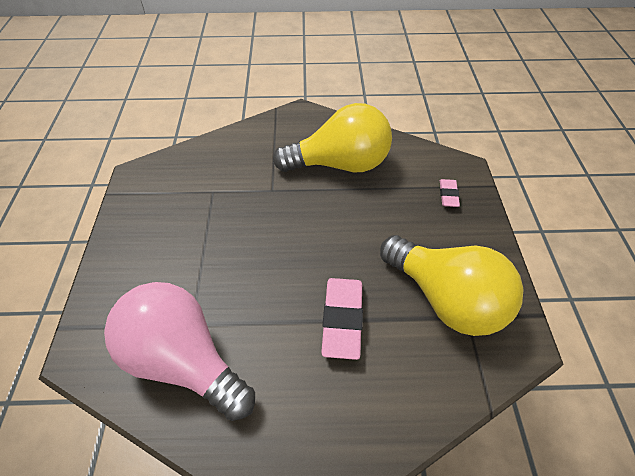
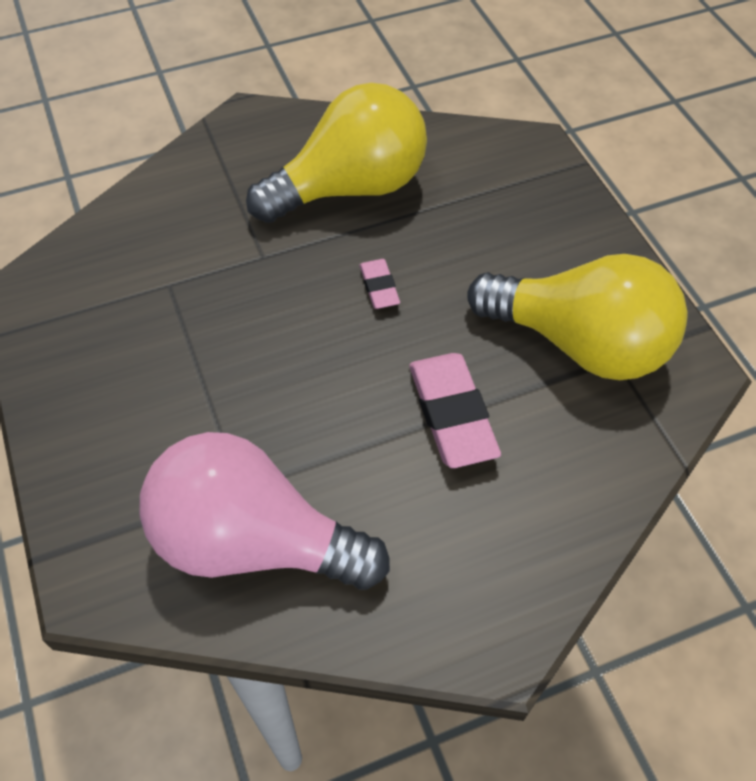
camera: 20 degrees left, 5 degrees up
pink eraser [440,179,460,207] -> pink eraser moved to [359,259,400,309]

